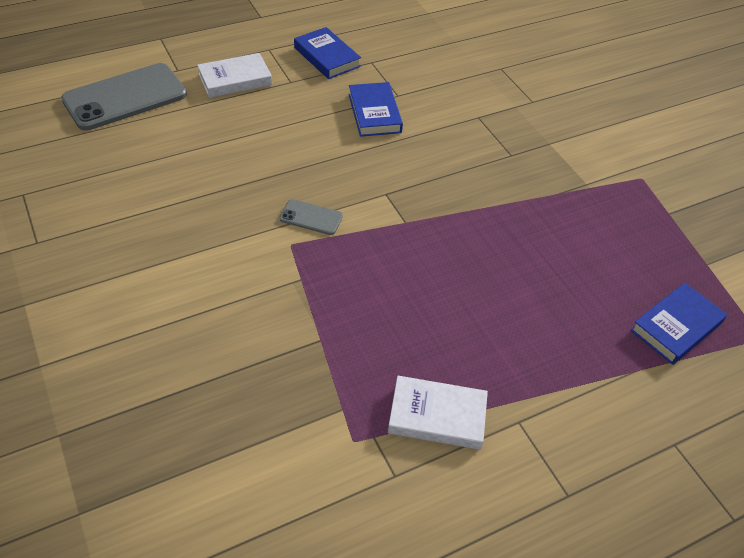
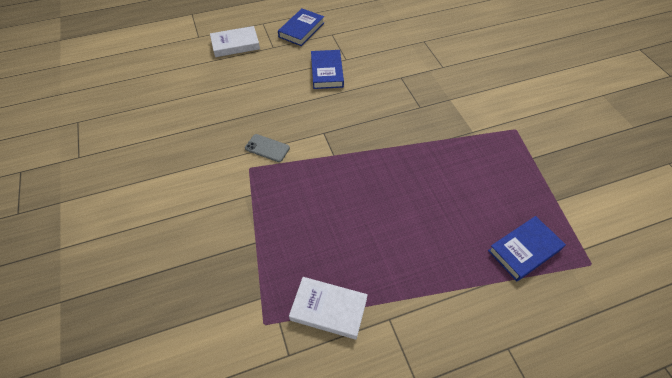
camera: 10 degrees right, 5 degrees up
grey phone [61,63,187,131] -> none
blue book [294,27,361,79] -> blue book turned 60 degrees clockwise [278,9,324,46]

